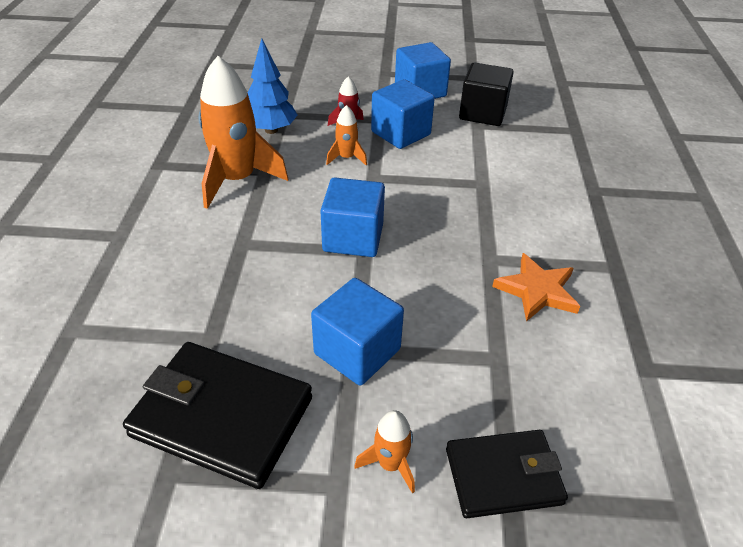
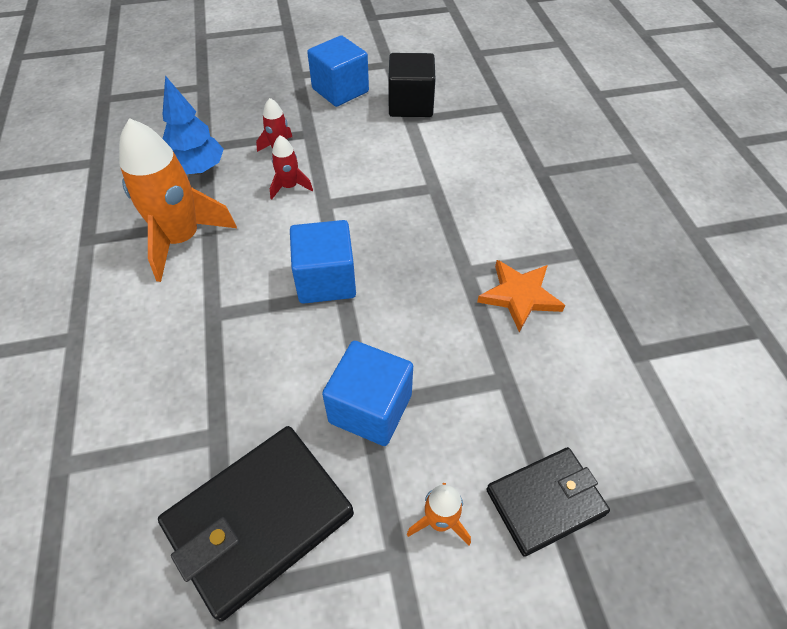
camera: 15 degrees left, 10 degrees up
black wallet [123,342,312,489] -> black wallet turned 45 degrees counterclockwise [158,426,354,621]
orange rocket [326,105,367,165] -> red rocket [270,135,313,200]
blue cube [371,79,435,149] -> none

